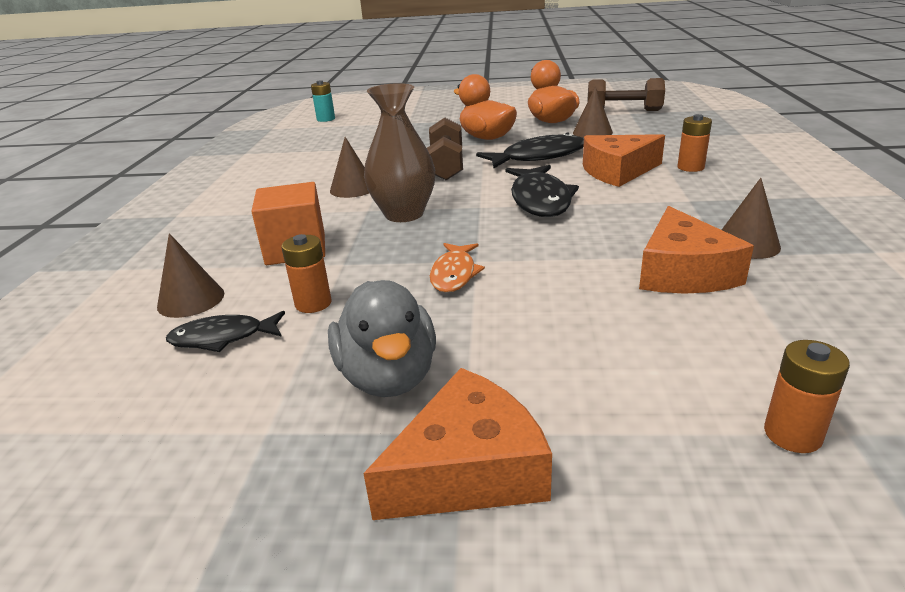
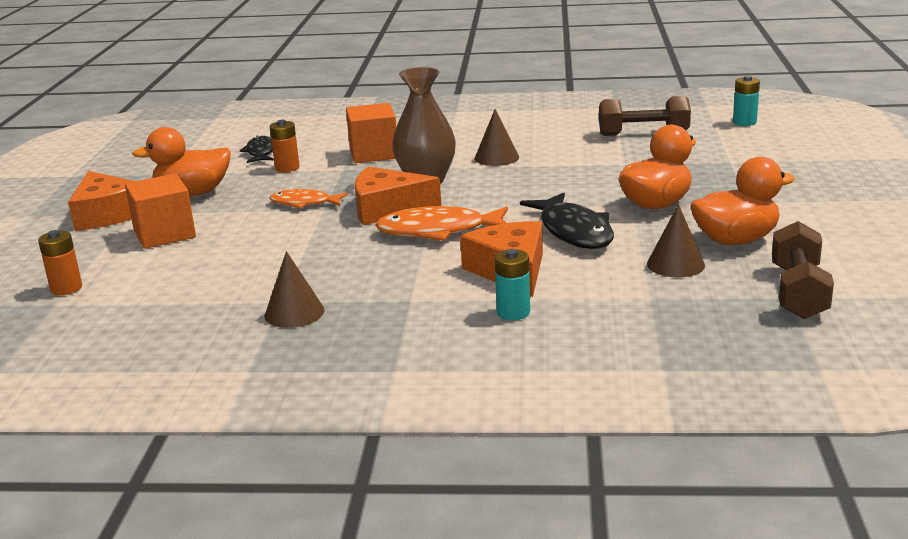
camera: 90 degrees right, 5 degrees down
brown cone [157,233,224,318] -> none
grey duck [328,280,436,397] -> orange duck [132,127,231,196]
brown dumbbell [427,117,463,180] -> brown dumbbell moved to [599,96,691,136]
black fish [506,165,579,217] -> orange fish [375,206,508,241]
orange cheese [639,206,754,294] -> orange cheese moved to [354,167,441,225]
orange battery [678,114,712,172] -> turquoise battery [495,249,530,320]
none -> orange cube [125,174,196,249]

